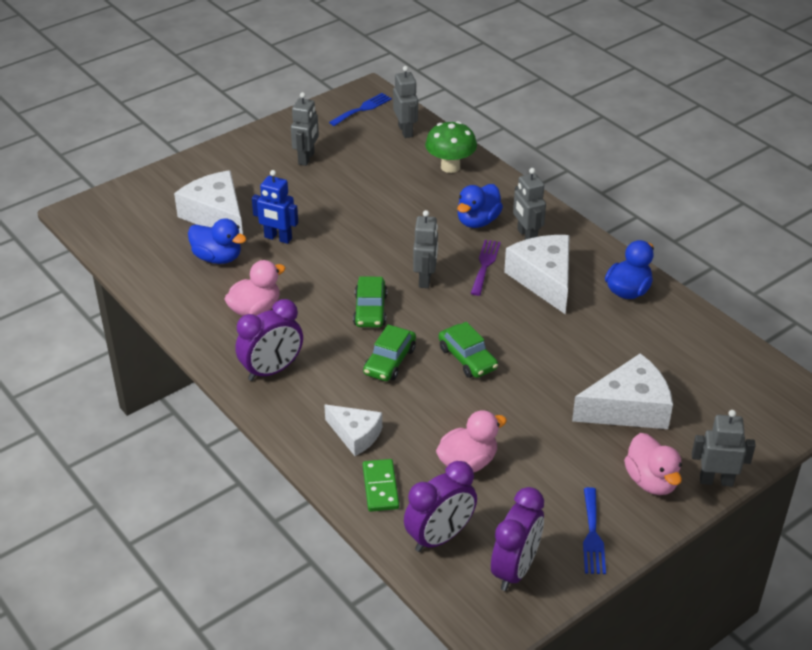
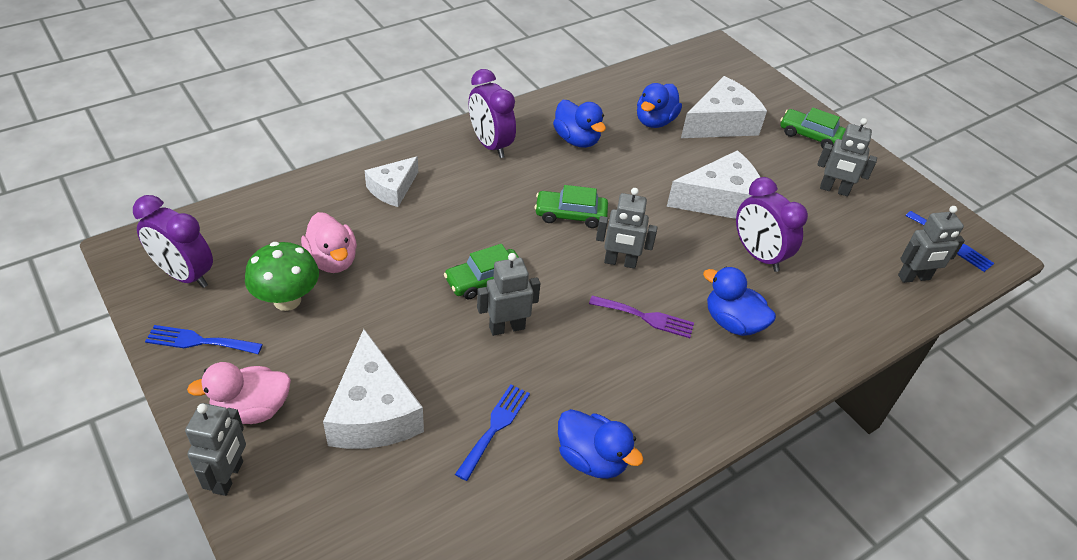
camera: 90 degrees right, 5 degrees up
pink duck [224,260,286,316] -> blue duck [553,100,606,148]
blue robot [252,170,298,244] -> none
green car [363,325,416,381] -> green car moved to [780,107,846,148]
green domino [363,459,399,512] -> none
purple clock [404,461,477,552] -> purple clock moved to [736,177,808,272]
green mushroom [425,121,477,173] -> green mushroom moved to [245,242,319,311]
white cheese [504,235,570,314] -> white cheese moved to [667,150,760,219]
grey robot [513,168,546,240] -> grey robot moved to [477,253,540,336]
none -> blue fork [455,385,530,481]

